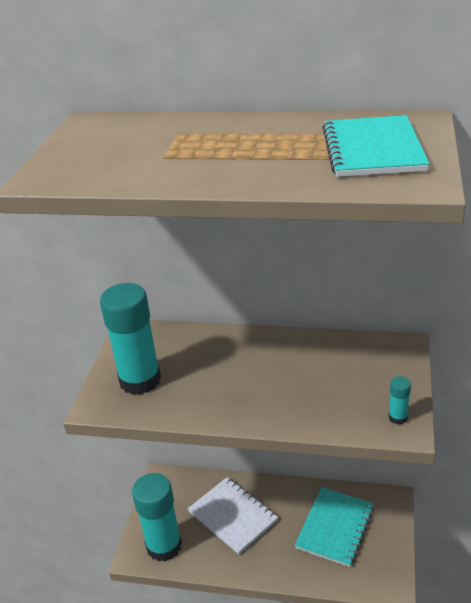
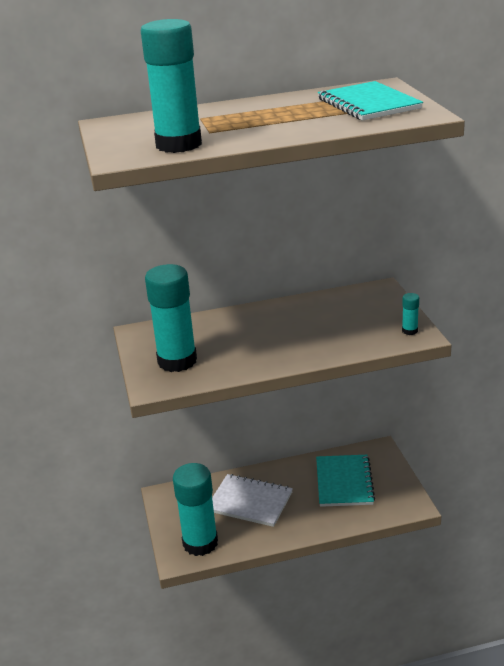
camera: 25 degrees left, 5 degrees down
none -> turquoise glue stick [141,19,202,153]

